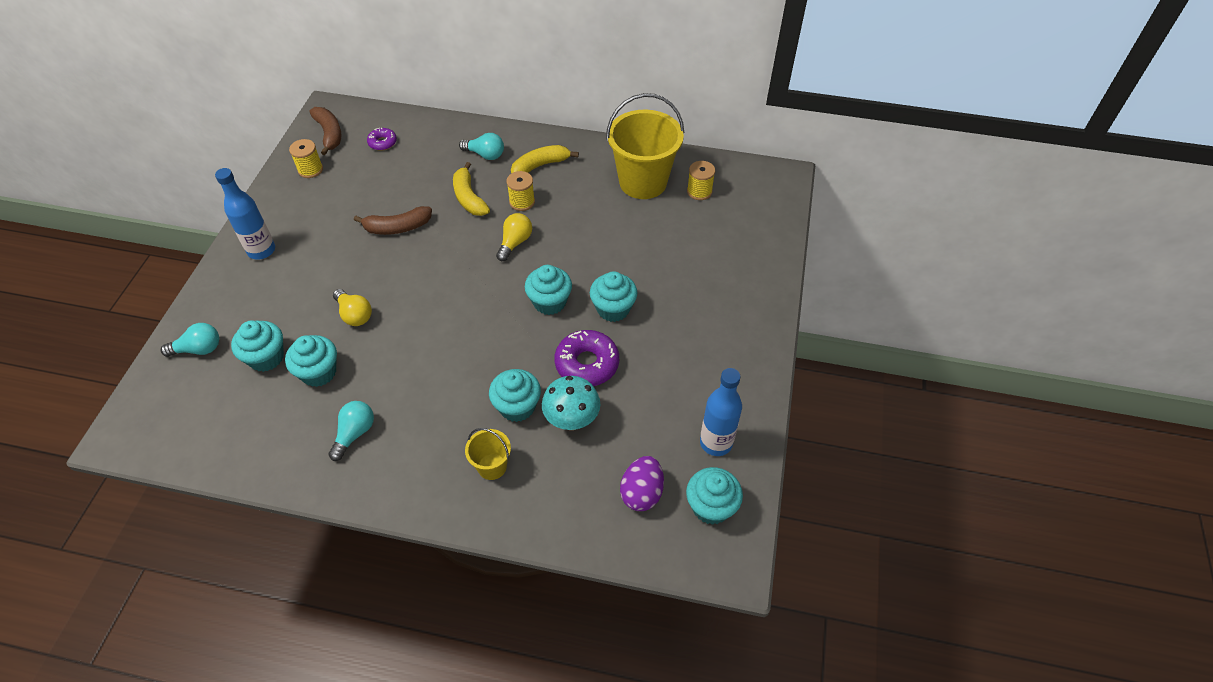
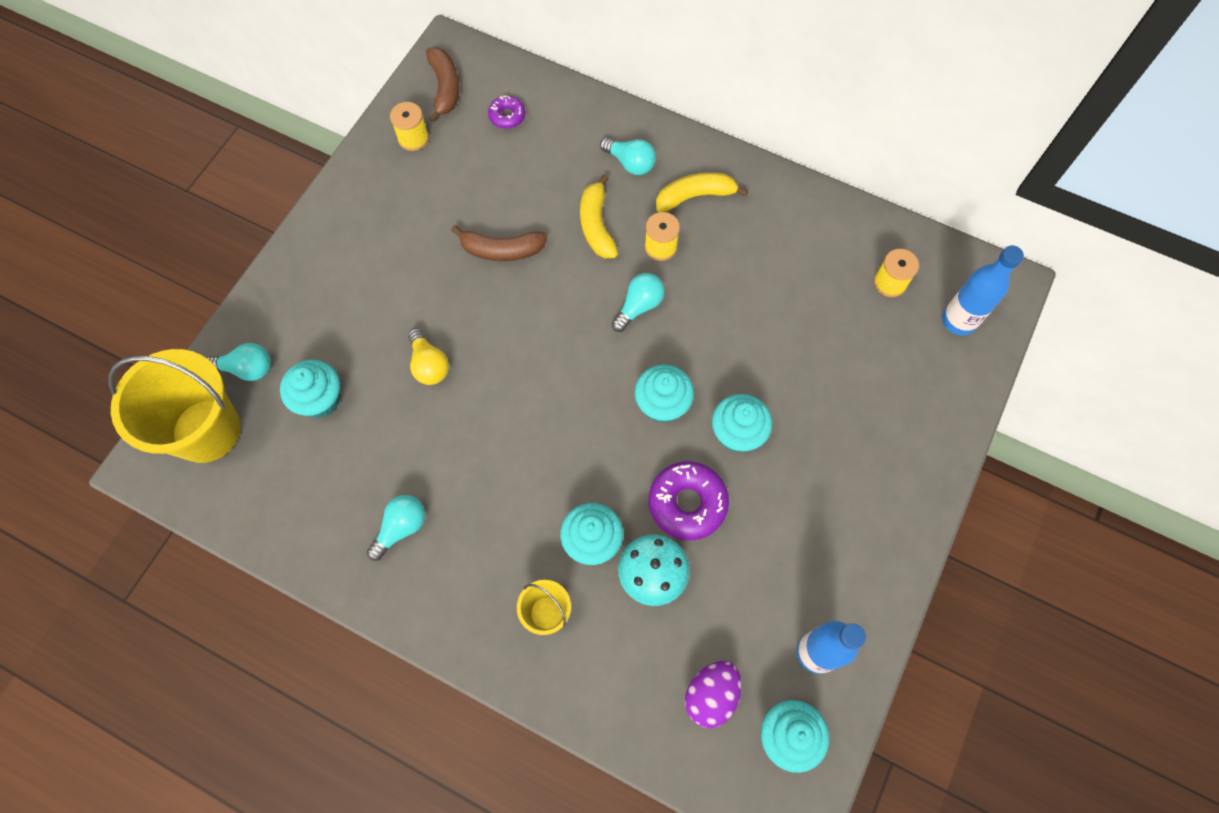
camera: 15 degrees right, 15 degrees up
blue bottle [215,168,275,260] -> blue bottle moved to [942,245,1024,336]
turquoise cupcake [285,335,337,387] -> none
yellow light bulb [496,213,532,261] -> turquoise light bulb [612,273,665,332]
yellow bucket [606,93,684,199] -> yellow bucket moved to [108,349,241,463]

